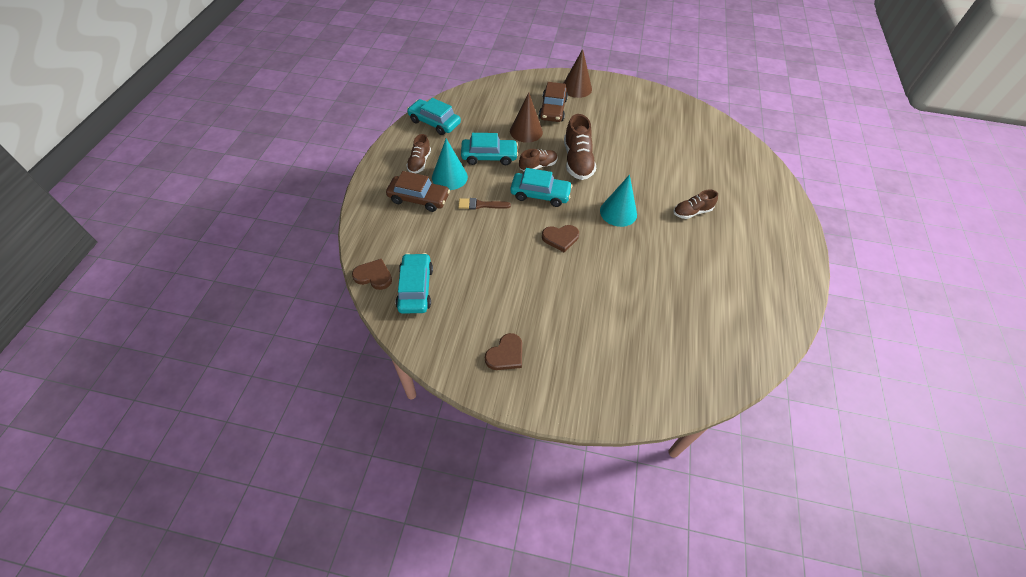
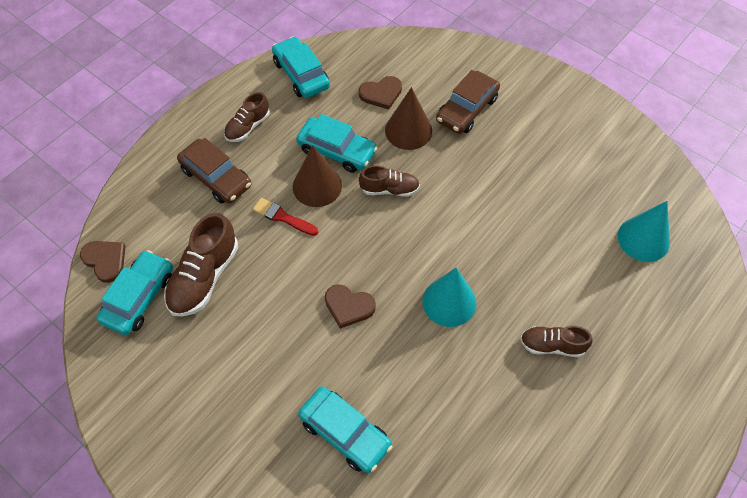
camera: 30 degrees right, 5 degrees up
turquoise cone [432,138,468,190] -> turquoise cone moved to [618,201,670,262]
brown brush [458,198,511,209] -> red brush [253,198,318,236]
brown heart [485,333,522,370] -> brown heart moved to [359,76,402,110]
turquoise car [510,168,572,207] -> turquoise car moved to [298,386,393,473]
brown cone [563,49,592,98] -> brown cone moved to [293,145,342,207]
brown shoe [564,114,596,180] -> brown shoe moved to [164,213,238,317]

